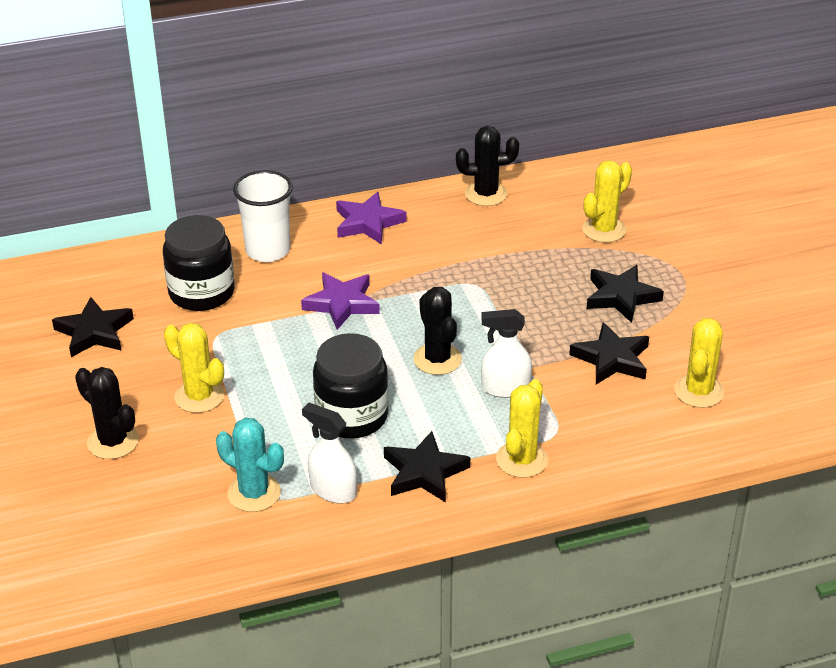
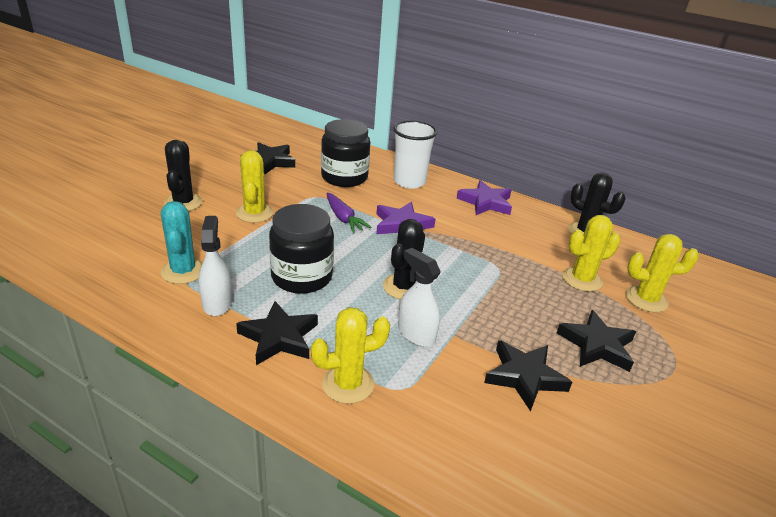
camera: 45 degrees right, 5 degrees down
yellow cactus [674,318,724,408] -> yellow cactus moved to [562,215,621,292]
none -> purple carrot [326,193,371,233]

